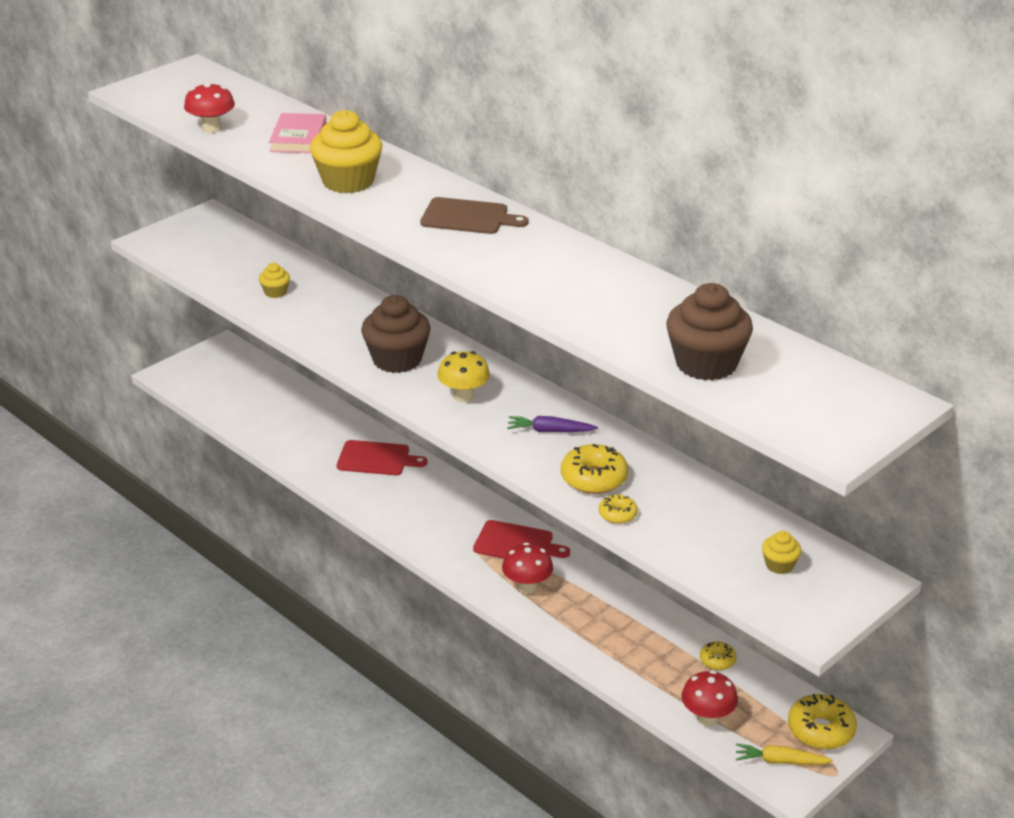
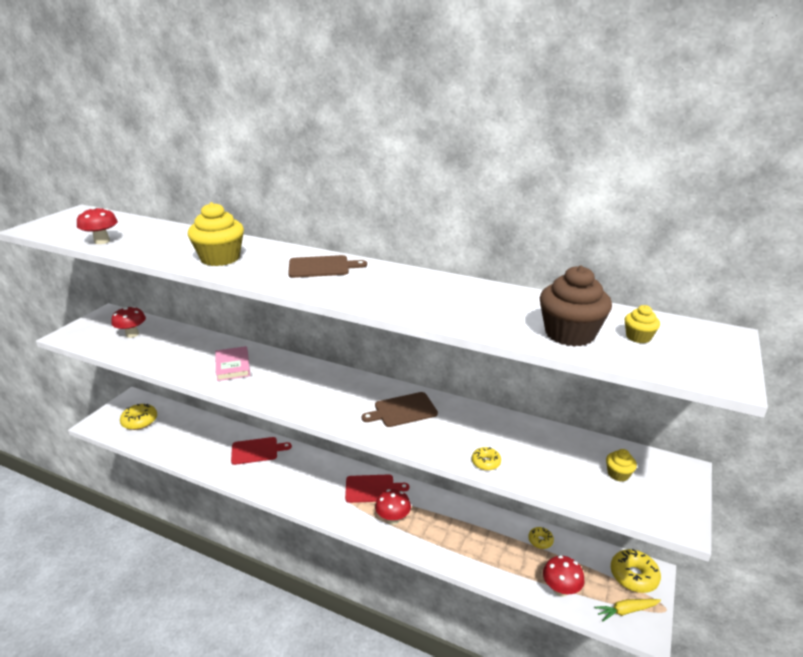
camera: 20 degrees left, 5 degrees down
yellow cupcake [259,263,290,298] -> yellow cupcake moved to [625,305,660,343]
pink book [269,113,327,153] -> pink book moved to [215,346,250,381]
brown cupcake [361,295,431,373] -> none
yellow mushroom [437,351,490,403] -> none
purple carrot [507,416,598,432] -> brown cutting board [362,392,438,427]
yellow donut [561,444,628,494] -> yellow donut moved to [120,404,157,430]
none -> red mushroom [111,306,146,338]

